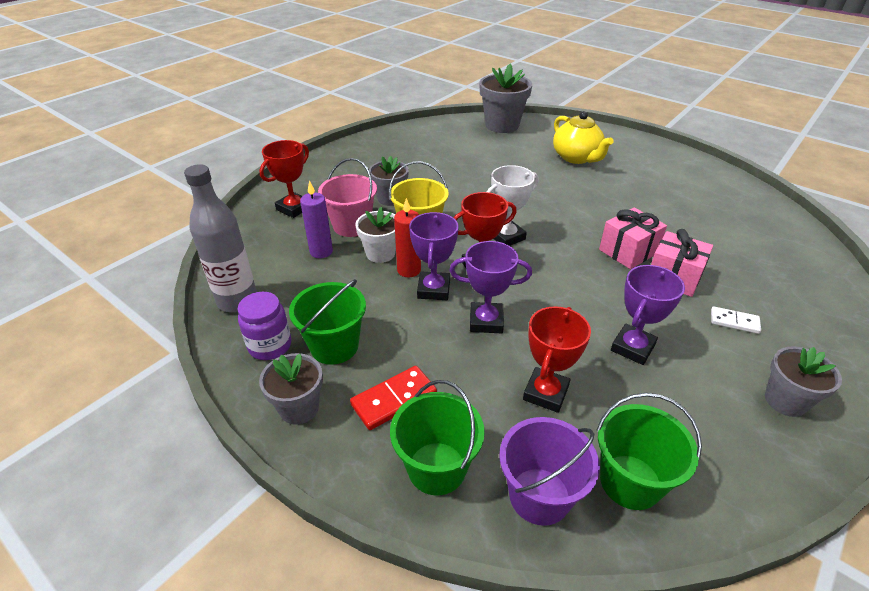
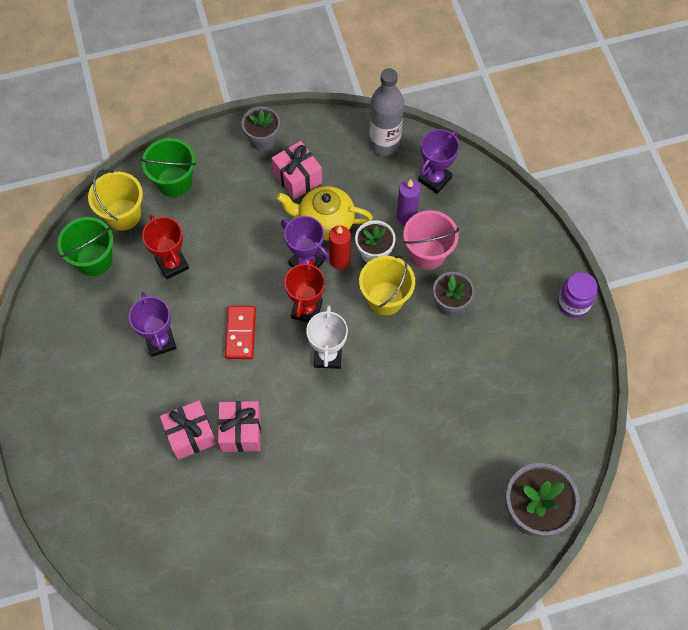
camera: 125 degrees right, 25 degrees up
purple jar [238,292,292,360] -> purple jar moved to [558,272,597,318]
red trophy [259,140,309,218] -> none
green bucket [289,279,366,365] -> pink gift [272,141,322,200]
red domino [350,366,437,430] -> red domino moved to [225,306,256,359]
purple trophy [449,241,532,333] -> purple trophy moved to [418,129,459,194]
purple bucket [499,417,600,526] -> yellow bucket [88,169,143,231]
yellow teapot [553,111,613,164] -> yellow teapot moved to [276,186,373,240]
white domino [711,306,761,334] -> none
grey flower pot [765,346,842,417] -> none

